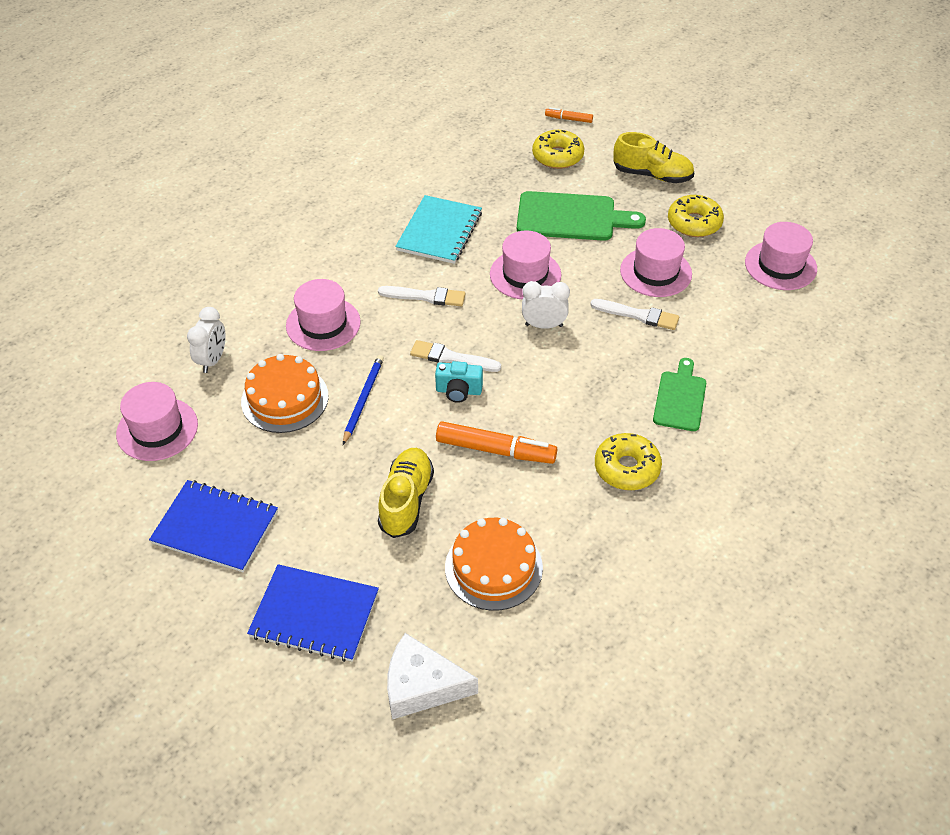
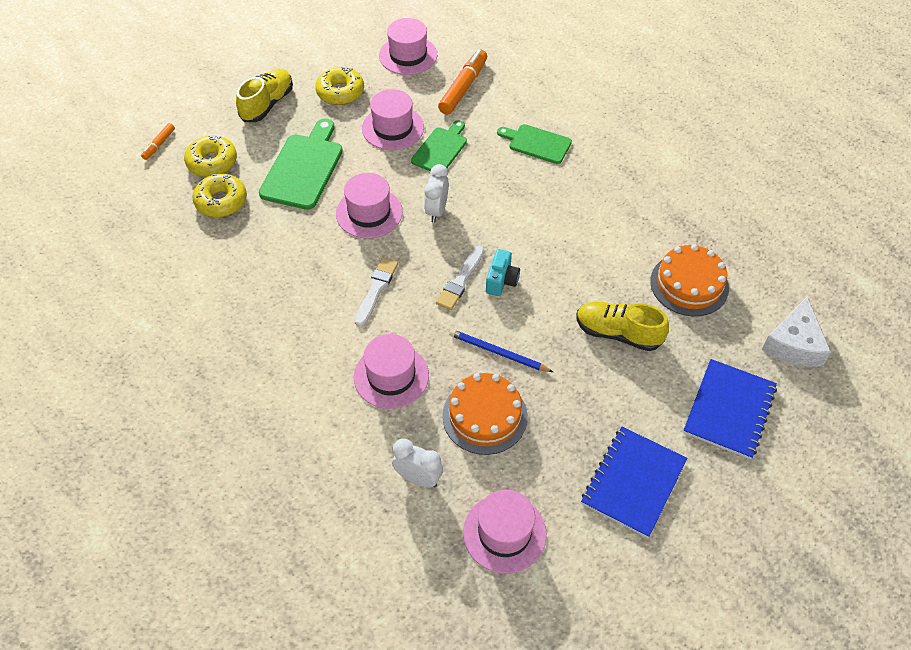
camera: 80 degrees left, 5 degrees up
turquoise notebook [395,195,482,264] -> none
orange marker [436,421,557,464] -> orange marker moved to [438,49,487,115]
white brush [590,299,679,330] -> green cutting board [411,120,467,171]
yellow donut [595,433,662,490] -> yellow donut moved to [192,174,247,217]

